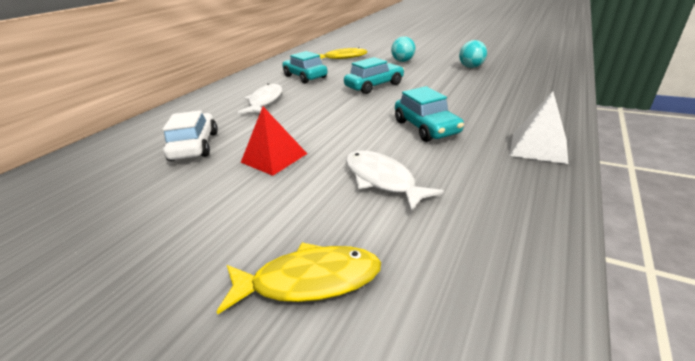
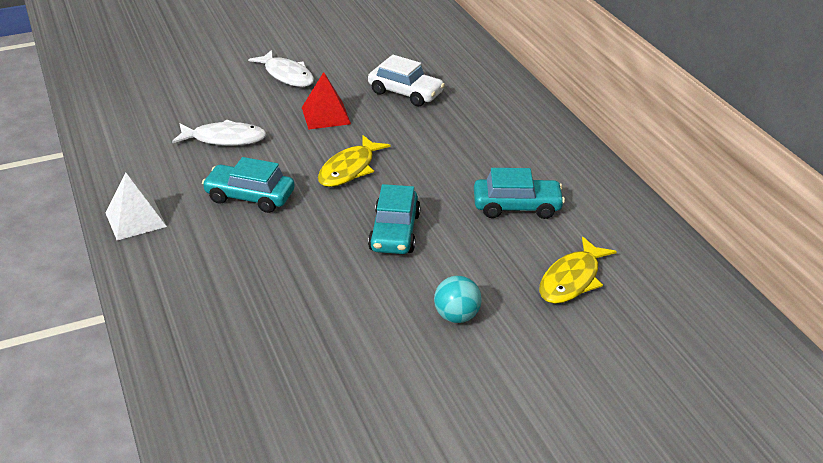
camera: 125 degrees right, 5 degrees up
yellow fish [217,242,381,314] -> yellow fish moved to [318,135,391,187]
white fish [238,83,282,114] -> white fish moved to [248,50,314,87]
turquoise ball [459,40,487,68] -> none

